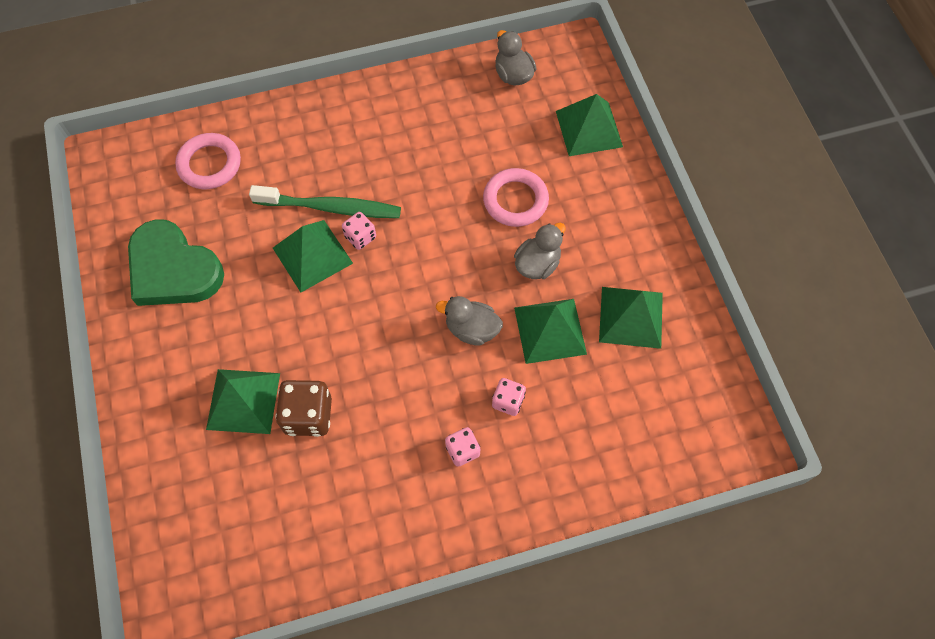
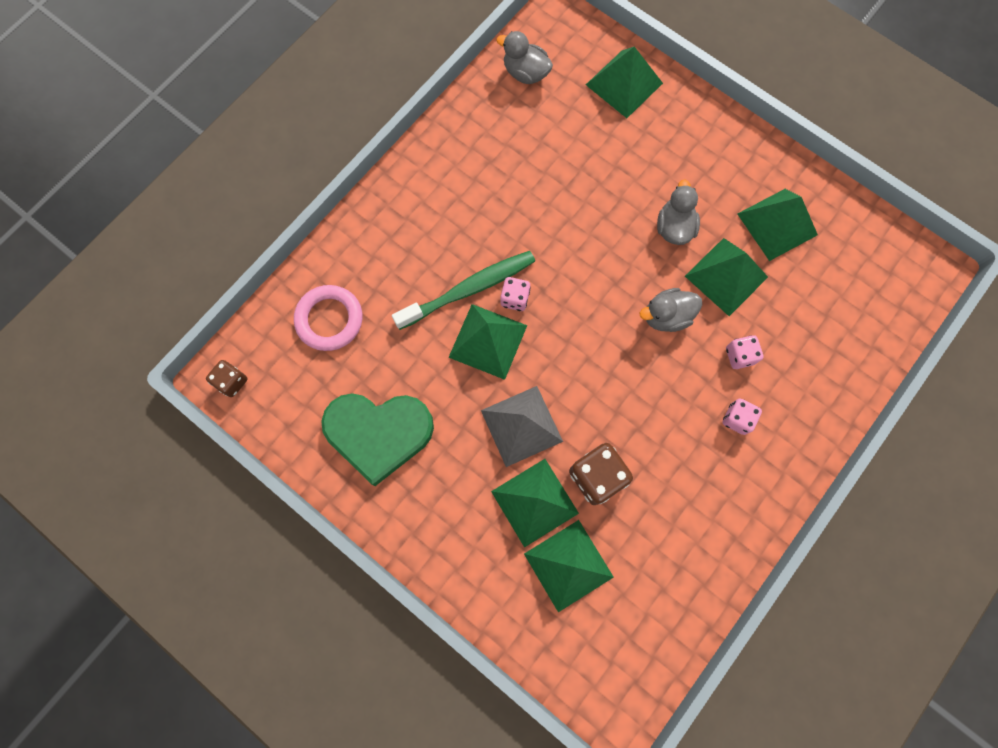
camera: 35 degrees left, 10 degrees up
pink ring [483,168,549,227] -> none
none -> brown dice [206,360,248,397]
none -> grey pyramid [481,386,563,467]
none -> green pyramid [524,520,614,612]

